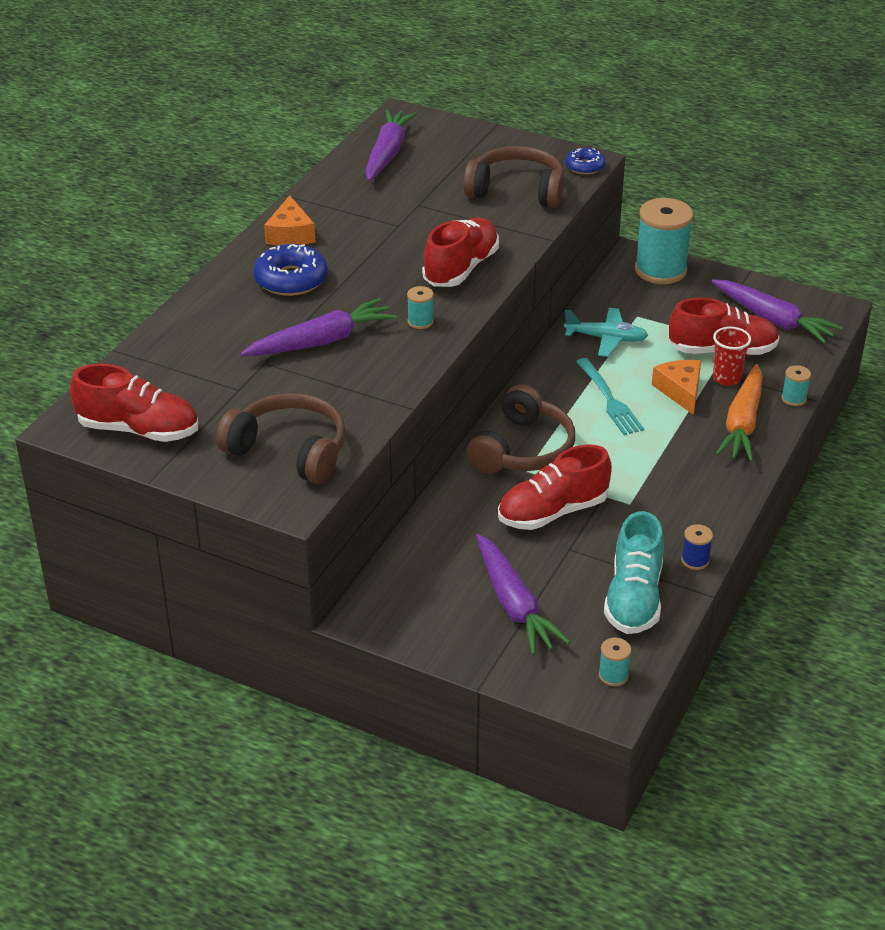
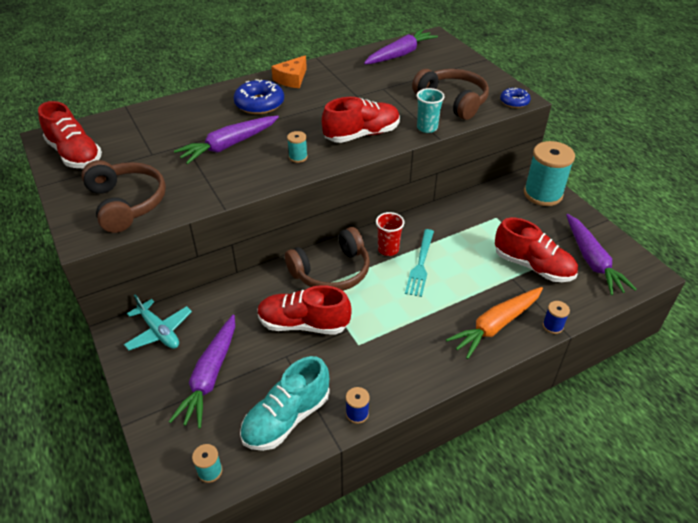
camera: 35 degrees right, 5 degrees up
purple carrot [240,298,397,356] -> purple carrot turned 135 degrees clockwise [174,116,279,164]
turquoise plane [564,308,648,357] -> turquoise plane moved to [124,295,192,350]
orange cheese [652,360,701,415] -> none
red cup [713,327,751,386] -> red cup moved to [376,212,405,256]
turquoise spool [782,365,811,406] -> blue spool [543,301,570,334]
none -> turquoise cup [416,88,445,133]

